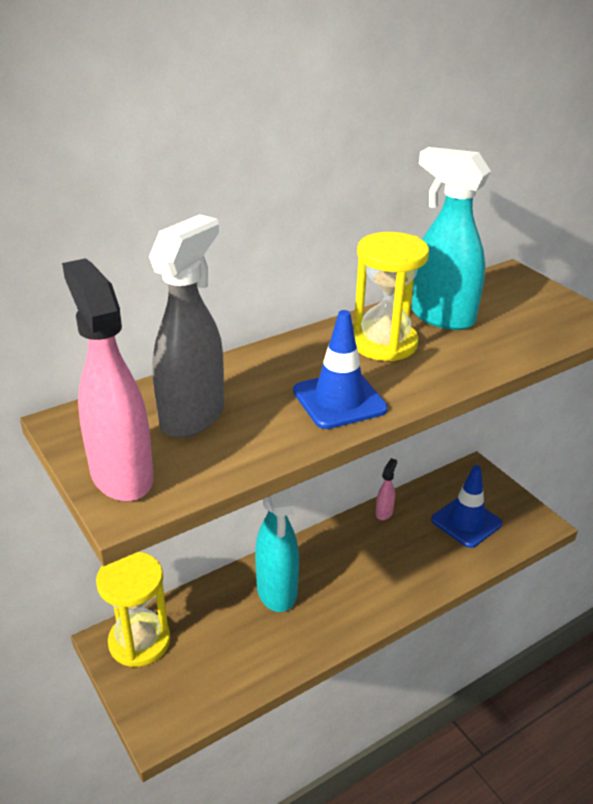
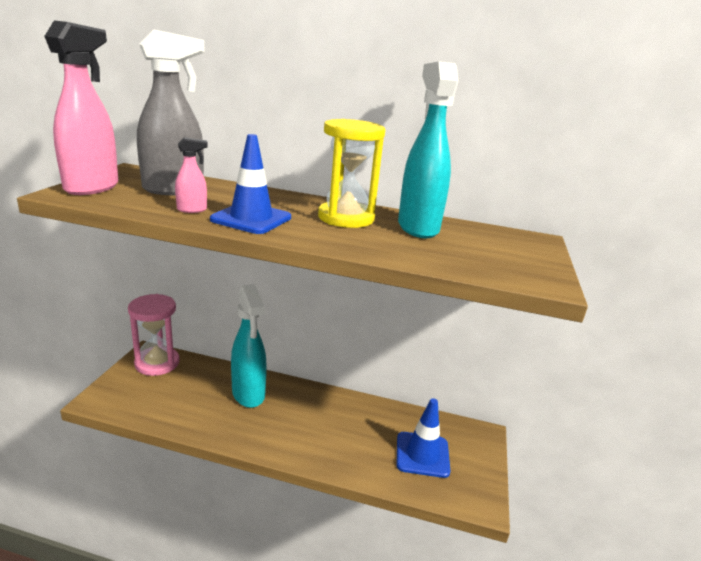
camera: 45 degrees right, 10 degrees down
yellow hourglass [96,552,171,667] -> pink hourglass [128,294,180,376]
turquoise spray bottle [255,488,299,612] -> turquoise spray bottle turned 60 degrees counterclockwise [231,284,267,408]
pink spray bottle [376,458,397,520] -> pink spray bottle moved to [175,137,208,213]

